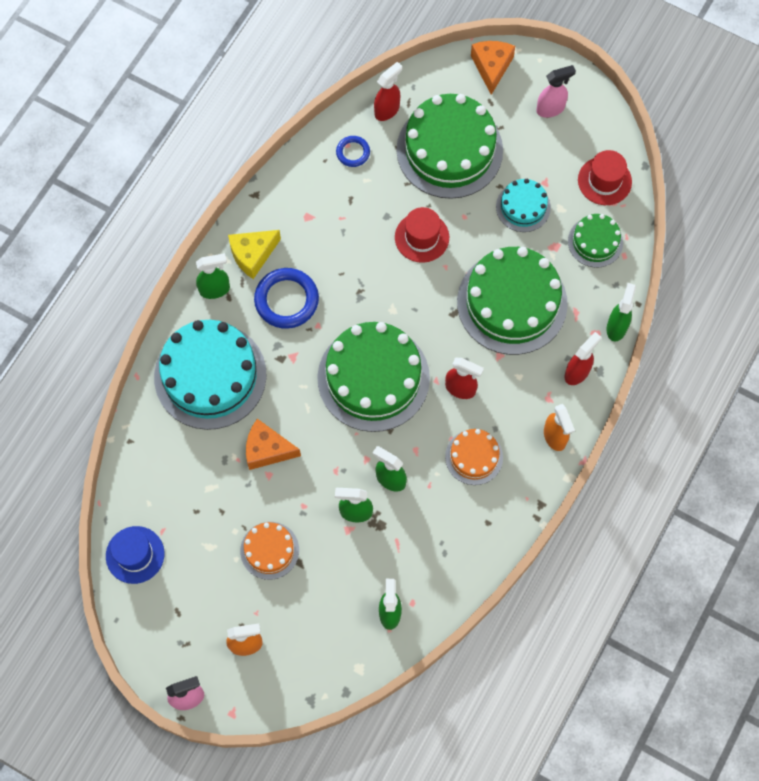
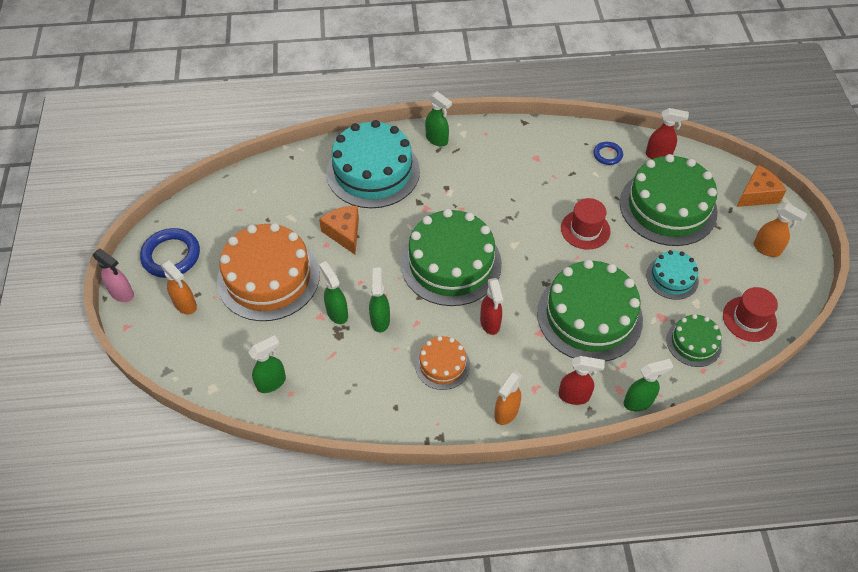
camera: 55 degrees right, 15 degrees down
blue hat [106,526,164,584] -> none
yellow cheese [228,230,281,279] -> none
orange cake [240,522,299,580] -> orange cake [217,223,320,321], size x1.97
blue ring [254,268,319,329] -> blue ring moved to [140,228,200,278]
pink spray bottle [536,65,576,118] -> orange spray bottle [754,203,807,257]

